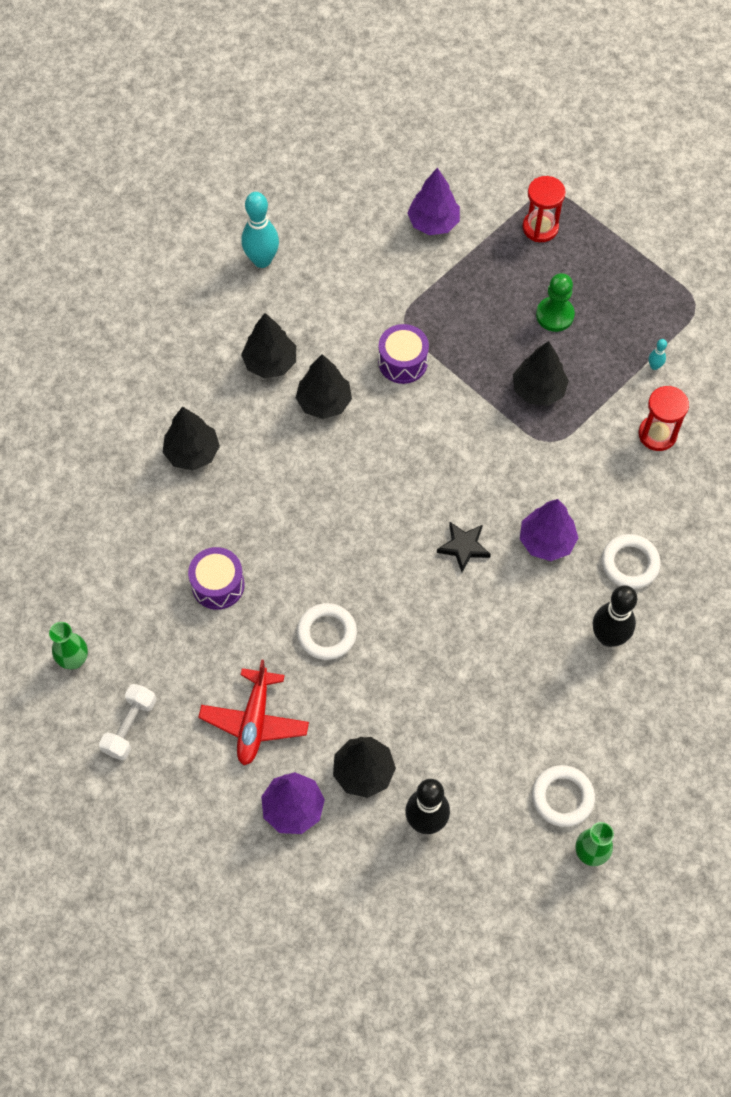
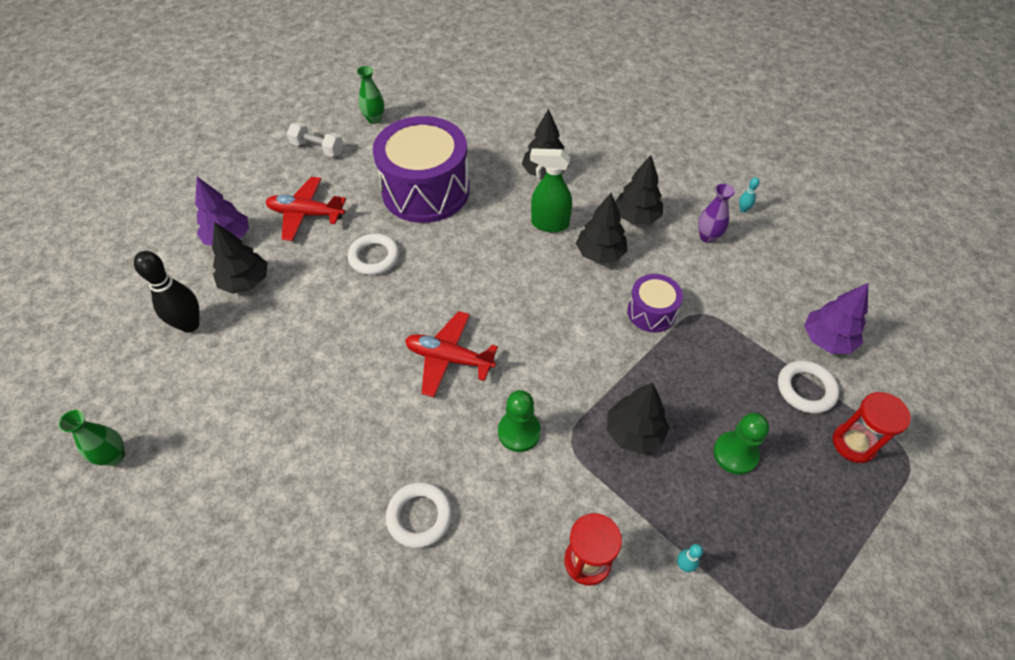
camera: 90 degrees right, 10 degrees down
purple drum [188,547,245,610] -> purple drum [373,116,470,223], size x2.07
turquoise bowling pin [241,192,279,268] -> turquoise bowling pin [739,177,760,213], size x0.44
black star [437,522,491,572] -> red plane [405,311,498,397]
purple tree [520,499,578,561] -> none
white ring [532,765,595,827] -> white ring moved to [778,360,839,414]
black bowling pin [593,585,637,647] -> none
none -> green pawn [498,390,541,452]
none -> green spray bottle [530,148,572,232]
none -> purple vase [698,184,735,243]

